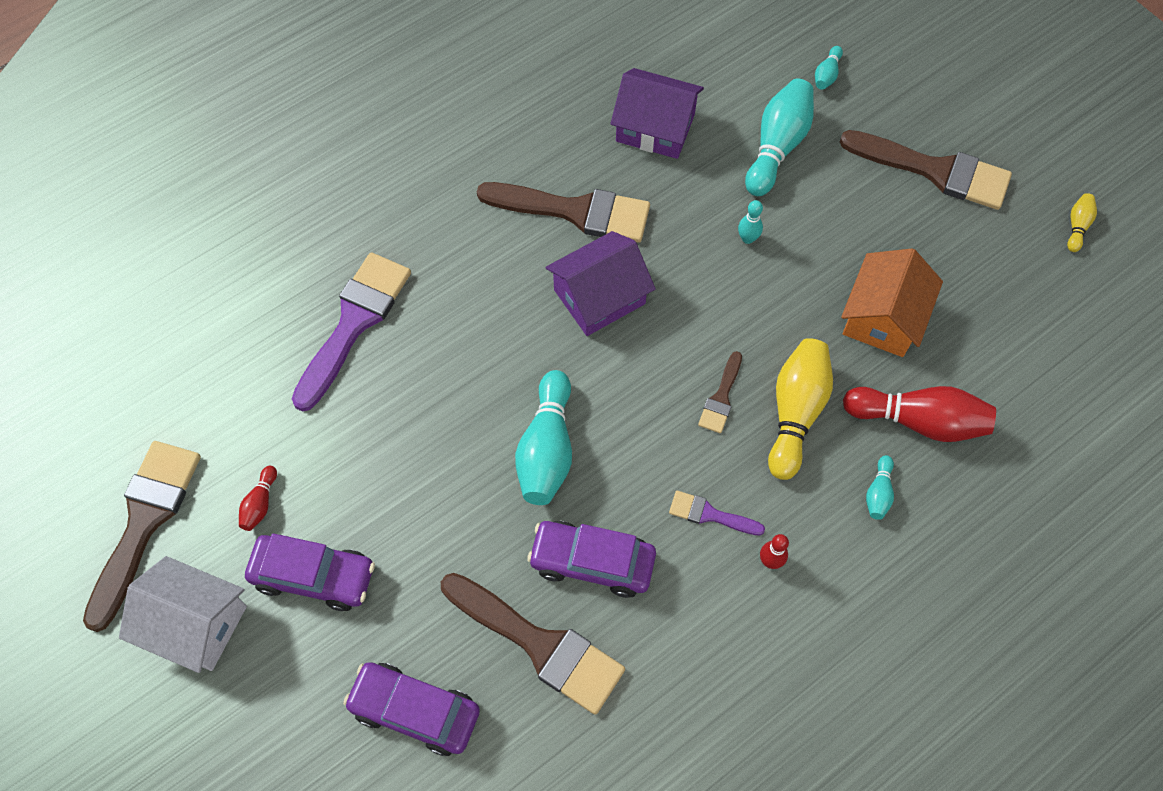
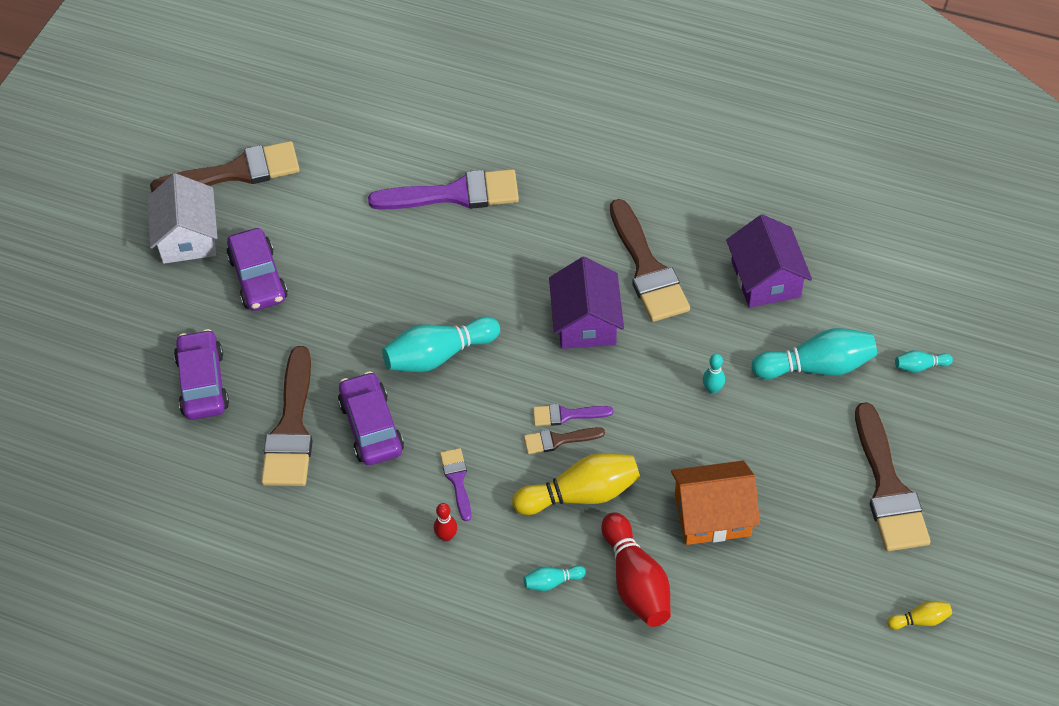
camera: 60 degrees right, 10 degrees down
red bowling pin [239,466,277,531] -> none
purple house [545,231,656,336] -> purple house turned 60 degrees clockwise [549,257,624,349]
none -> purple brush [533,404,613,426]

